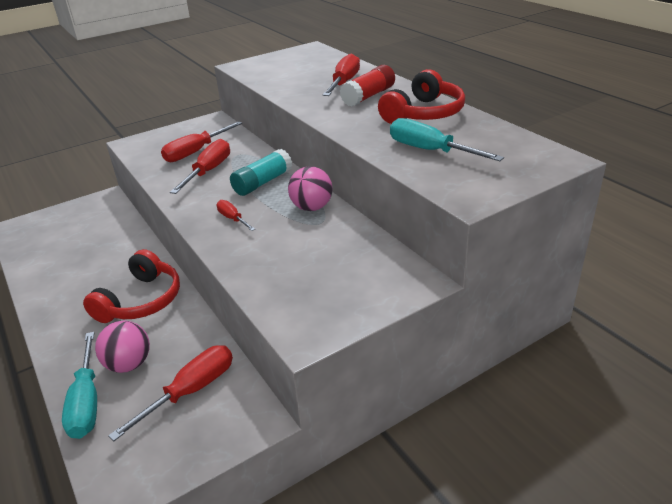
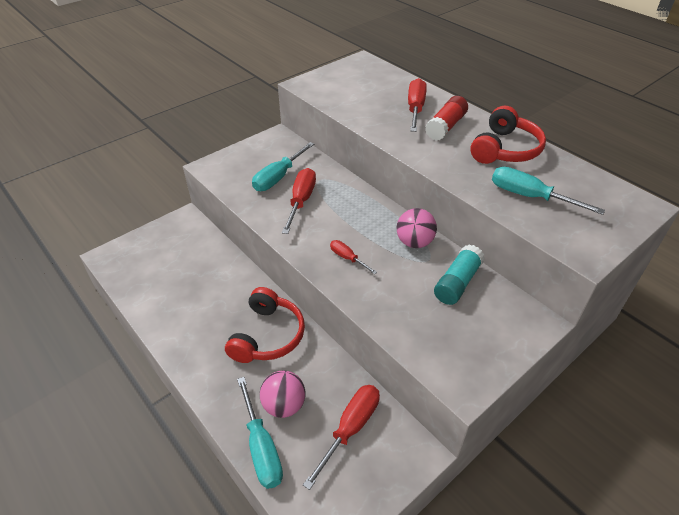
camera: 10 degrees left, 10 degrees up
red screwdriver [161,121,242,162] -> turquoise screwdriver [252,142,314,191]
turquoise glue stick [230,149,292,196] -> turquoise glue stick moved to [434,245,485,305]

